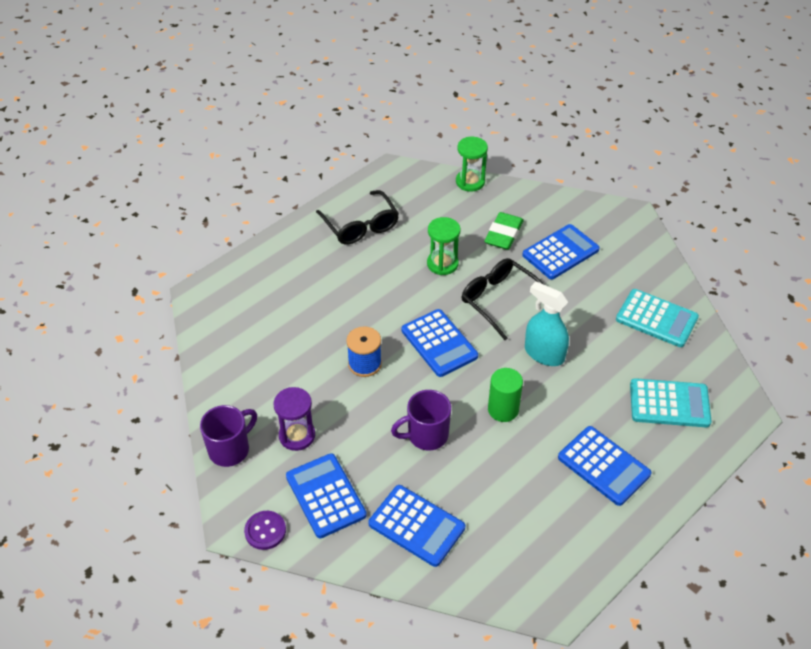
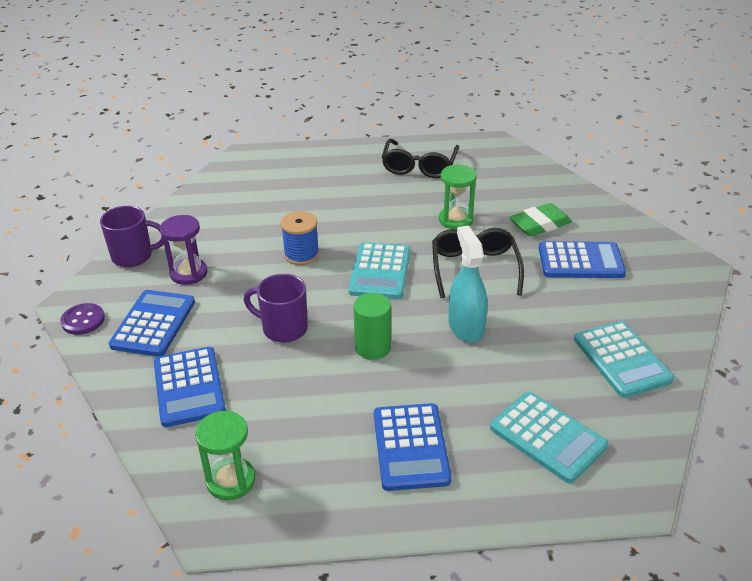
camera: 40 degrees right, 10 degrees down
blue calculator [402,309,478,377] -> turquoise calculator [349,242,410,299]
green hourglass [456,137,488,192] -> green hourglass moved to [195,411,255,500]

